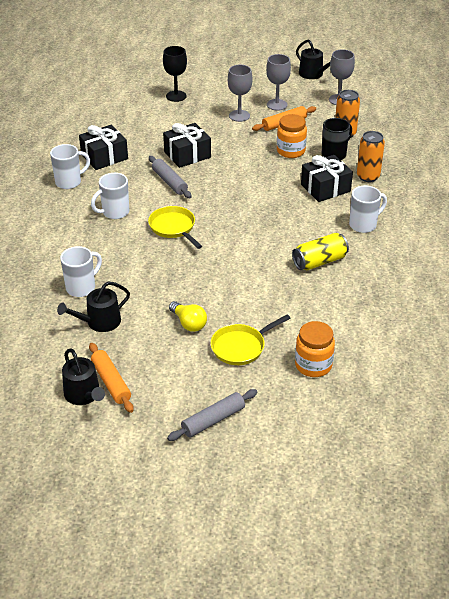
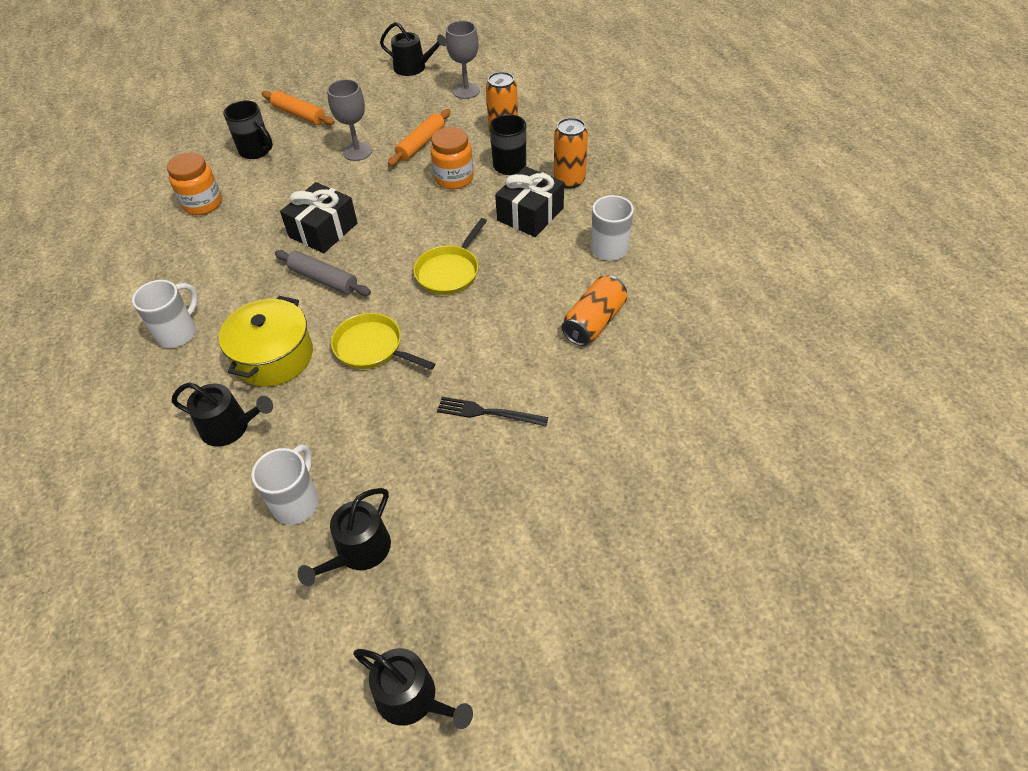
camera: 25 degrees left, 10 degrees up
black gift [79,125,128,170] -> none
orange rolling pin [89,343,134,413] -> orange rolling pin moved to [262,91,335,125]
white mug [91,173,129,219] -> yellow pot [219,296,313,387]
black goblet [163,46,187,102] -> black mug [223,101,273,159]
grey rolling pin [167,389,258,441] -> none
yellow light bulb [169,301,207,332] -> none
yellow pan [211,314,290,365] -> yellow pan moved to [414,218,487,295]
grey goblet [266,54,291,111] -> none
yellow can [292,233,349,270] -> orange can [562,275,627,346]
orange jar [295,321,335,377] -> orange jar moved to [167,152,222,215]
none -> black watering can [172,382,273,447]
none -> black fork [437,397,548,426]

